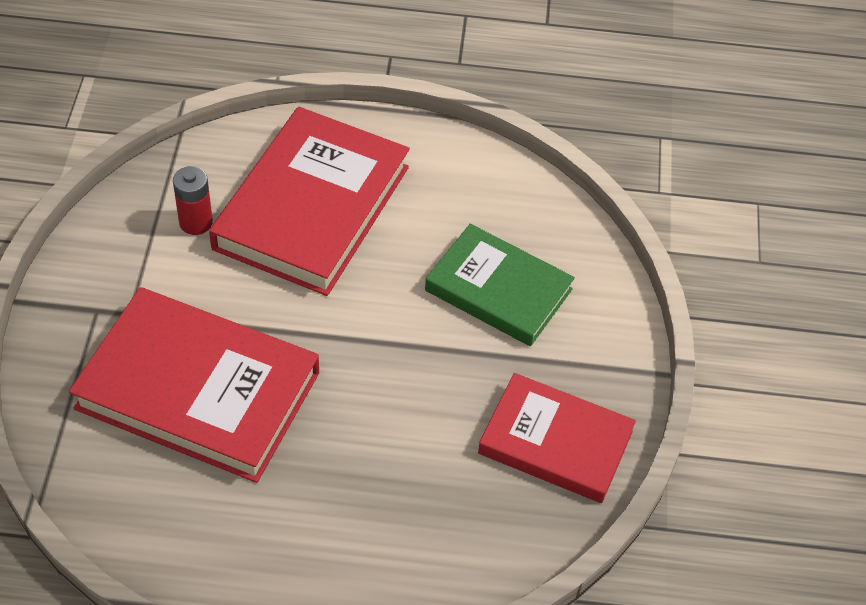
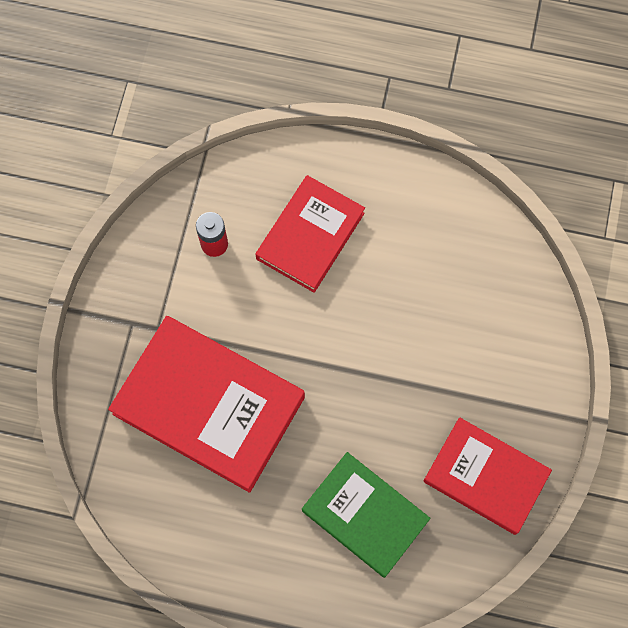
camera: 10 degrees right, 20 degrees up
red book [209,107,410,296] -> red book [255,175,365,293], size x0.64
green book [425,224,575,346] -> green book moved to [302,452,431,578]

